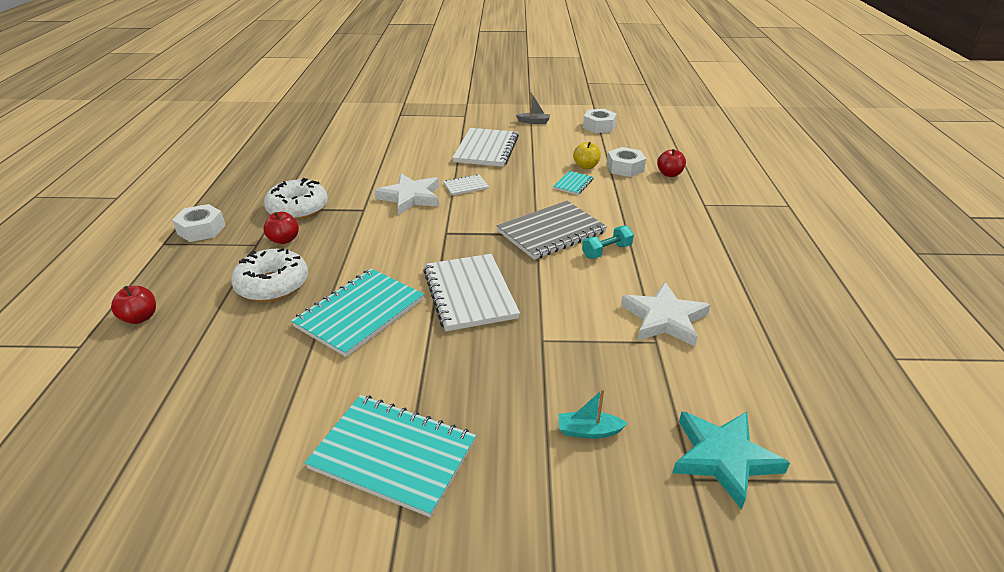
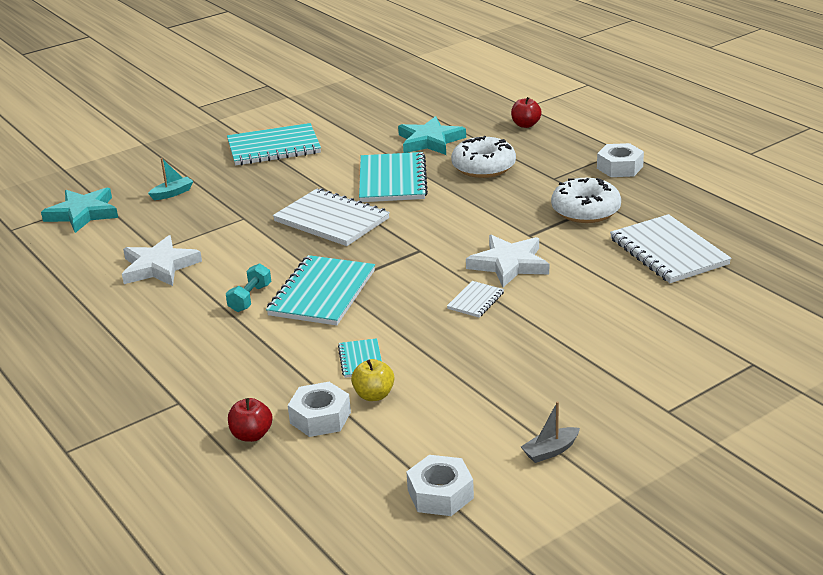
camera: 145 degrees right, 5 degrees down
red apple [264,212,299,244] -> none
white notebook [452,128,519,167] -> white notebook moved to [610,214,731,283]
grey notebook [497,201,607,260] -> turquoise notebook [266,255,375,325]
none -> turquoise star [398,116,466,155]

